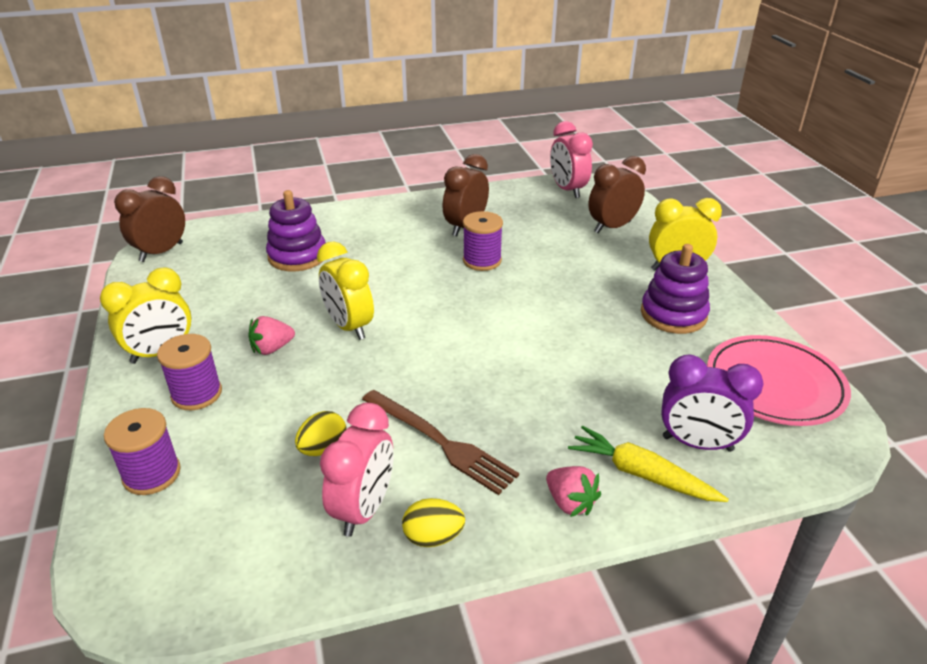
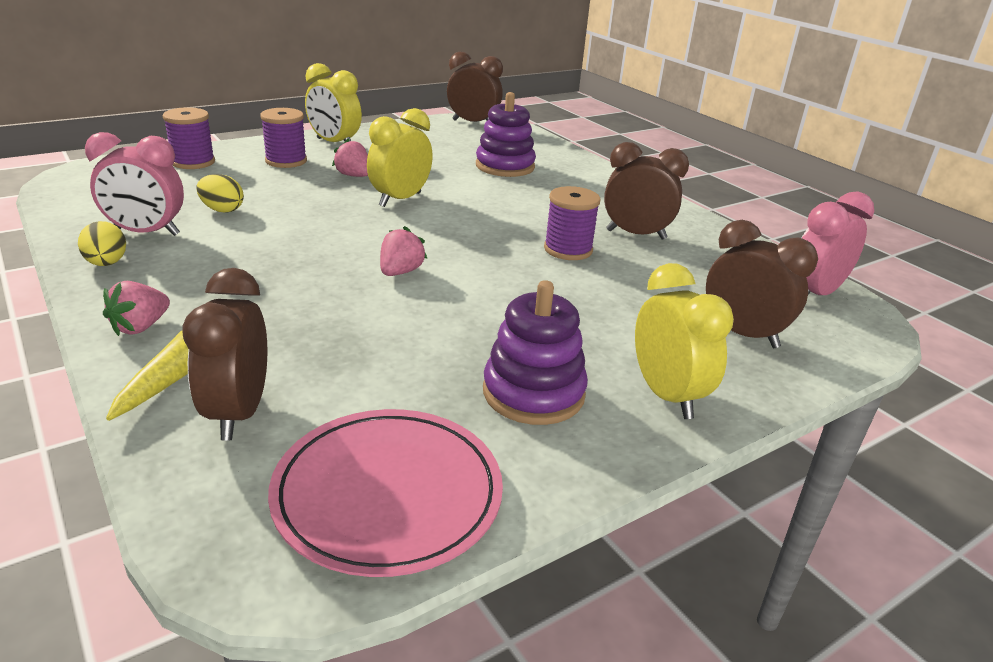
camera: 70 degrees right, 5 degrees down
brown fork [362,390,519,495] -> none
purple clock [661,354,764,452] -> brown clock [183,268,267,441]
none -> pink strawberry [380,226,427,276]

